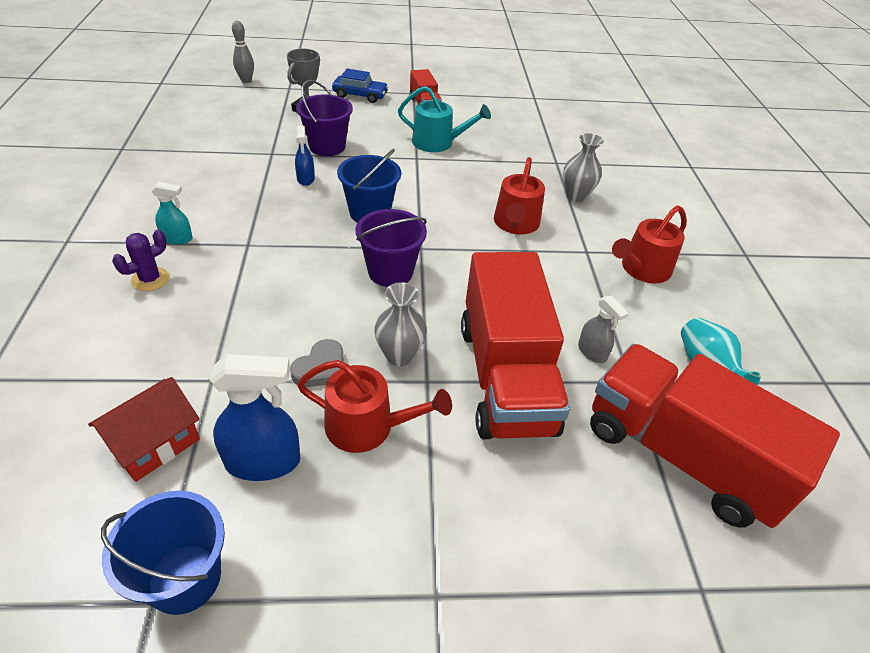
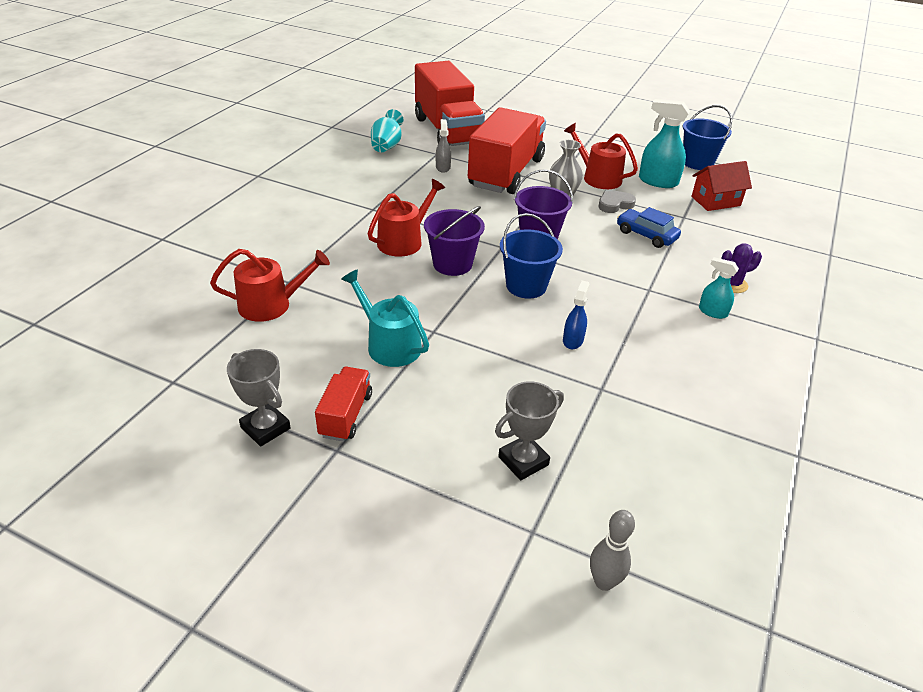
camera: 150 degrees left, 5 degrees down
blue spray bottle [210,354,300,481] -> turquoise spray bottle [639,99,690,188]
purple bucket [296,80,353,156] -> purple bucket moved to [424,206,485,276]
blue car [332,69,389,103] -> blue car moved to [617,207,681,248]
grey vase [563,133,604,202] -> none
red watering can [612,205,687,283] -> red watering can moved to [210,249,330,322]
none -> grey trophy [227,349,291,447]

